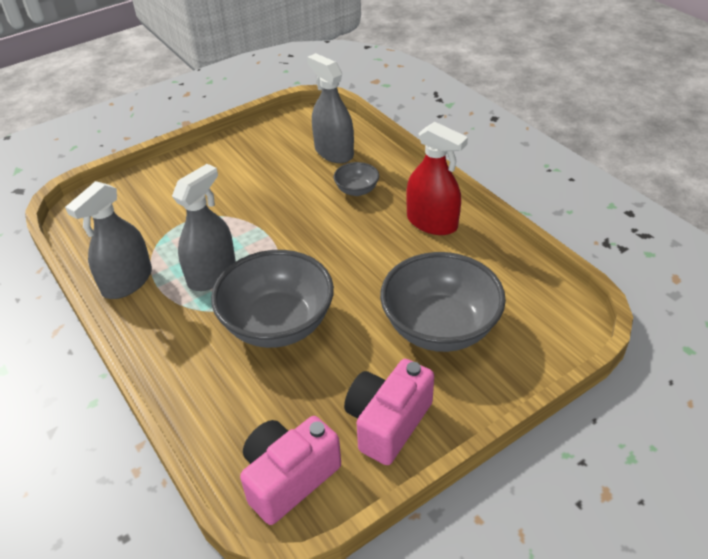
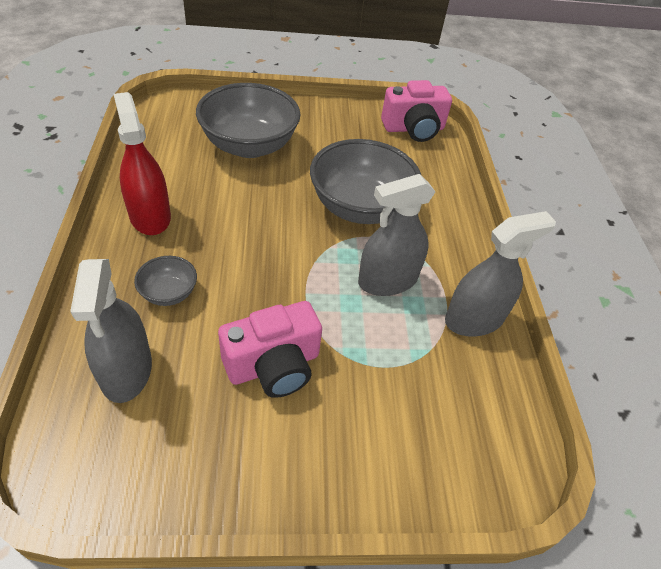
camera: 155 degrees left, 5 degrees up
pink camera [344,359,434,465] -> pink camera moved to [218,301,322,398]

